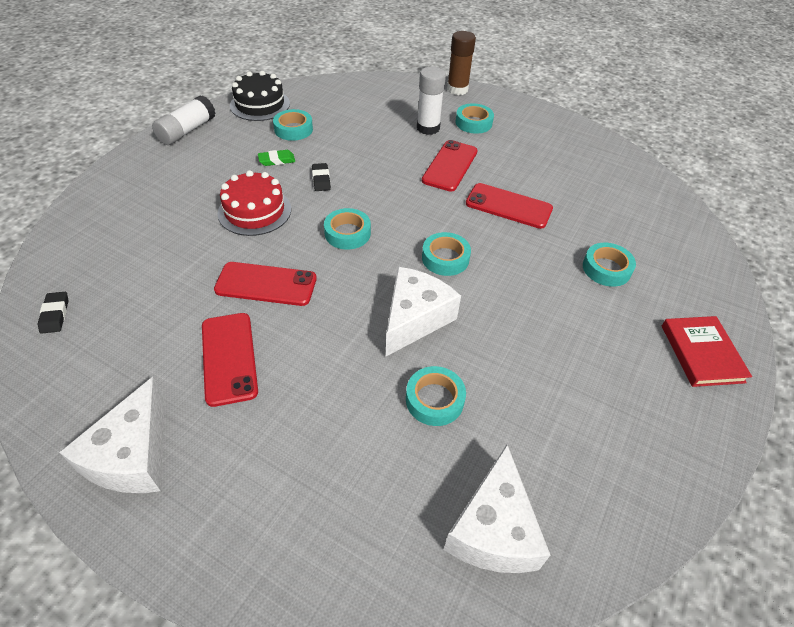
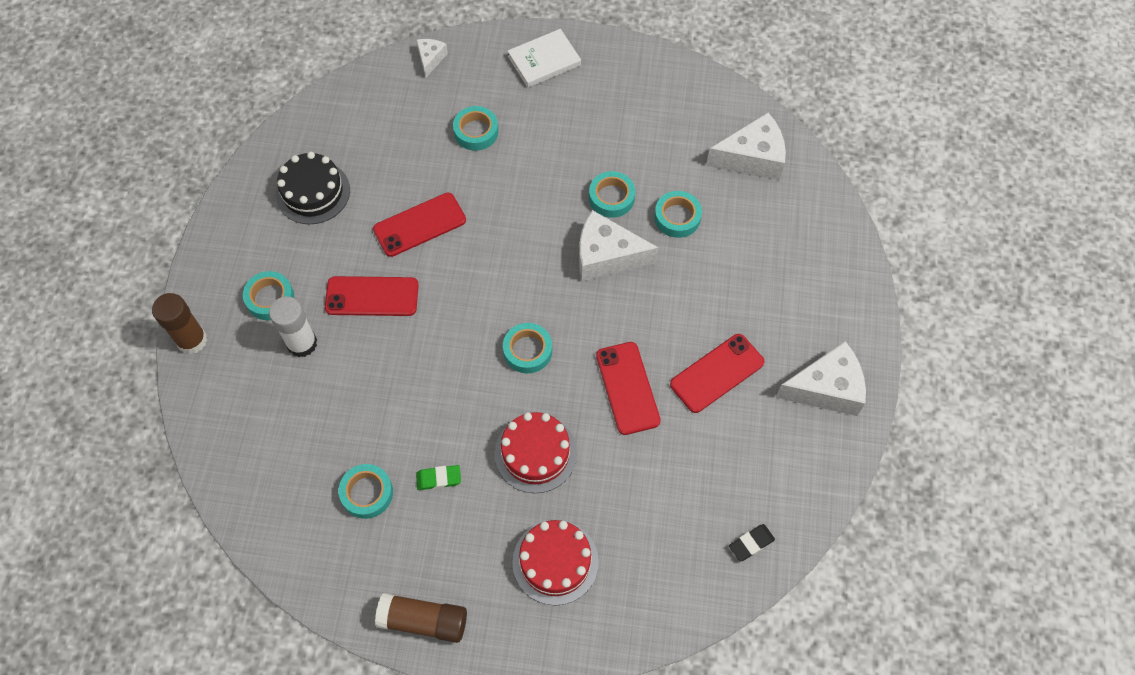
camera: 110 degrees left, 15 degrees up
white glue stick [152,95,215,145] -> brown glue stick [375,593,467,643]
black cake [230,71,290,121] -> black cake moved to [276,152,350,224]
green eraser [258,150,295,166] -> green eraser turned 60 degrees counterclockwise [416,465,461,490]
black eraser [312,163,331,191] -> none
turquoise tape [422,232,471,276] -> turquoise tape moved to [589,171,635,218]
red phone [466,183,553,229] -> red phone turned 60 degrees clockwise [373,193,466,257]
red book [662,316,752,387] -> white book [508,29,581,88]
none -> white cheese [416,39,448,78]
none -> red cake [512,520,599,605]

